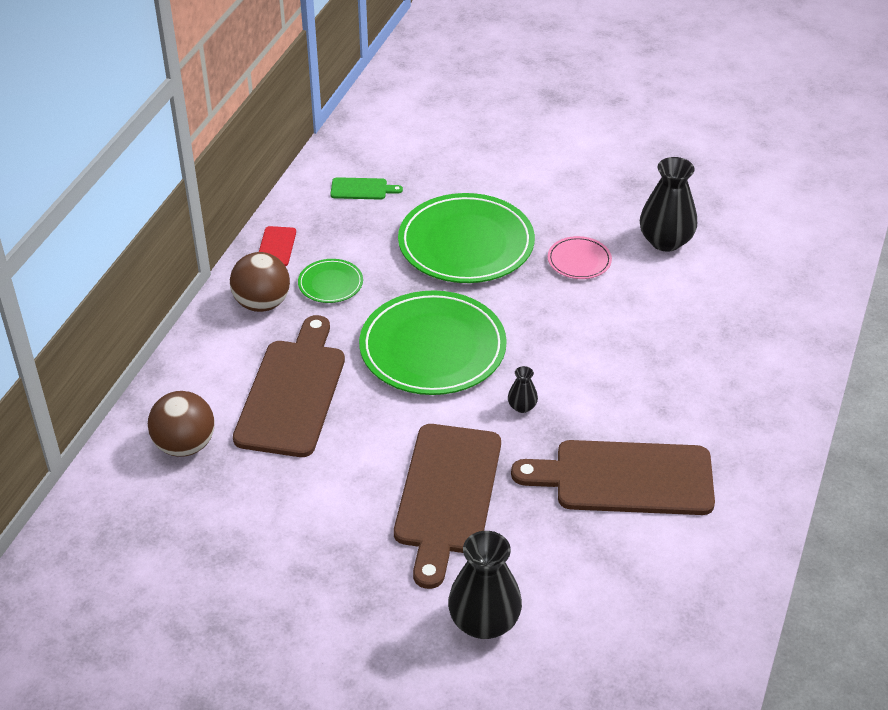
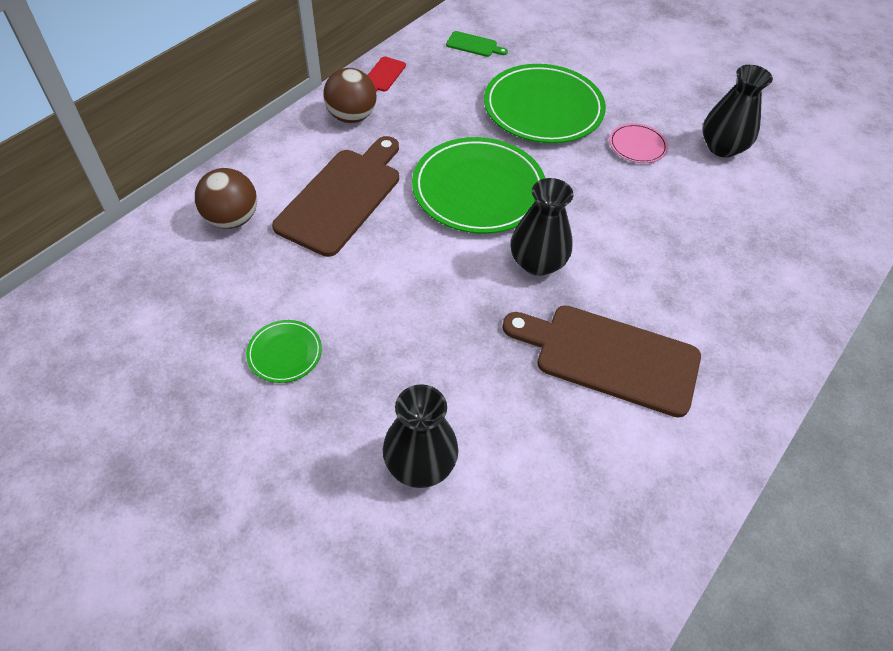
camera: 15 degrees right, 10 degrees up
green plate [298,259,363,303] -> green plate moved to [246,320,322,383]
brown cutting board [394,424,501,589] -> none
black vase [508,366,538,413] -> black vase [511,178,573,276], size x2.12

